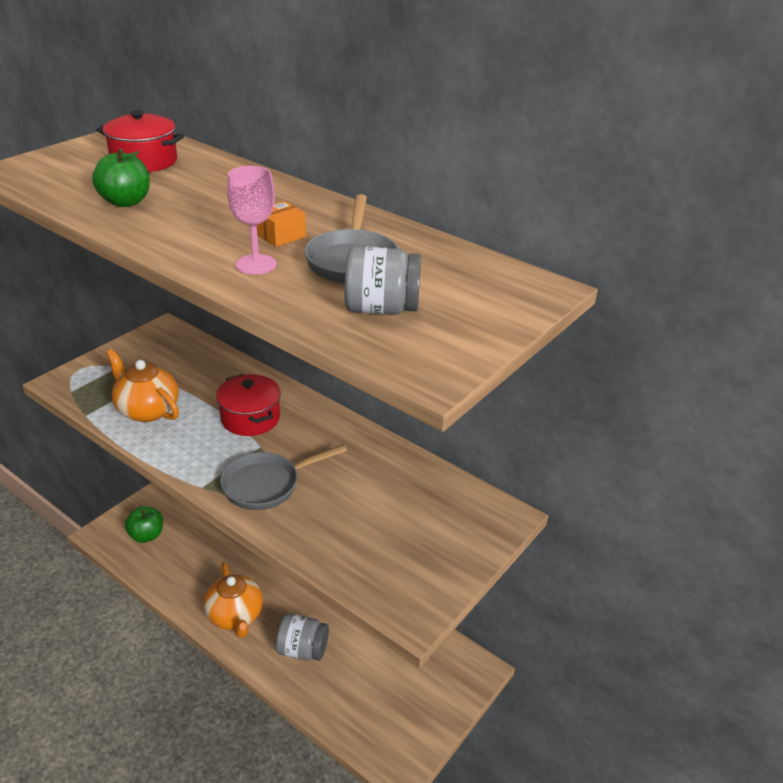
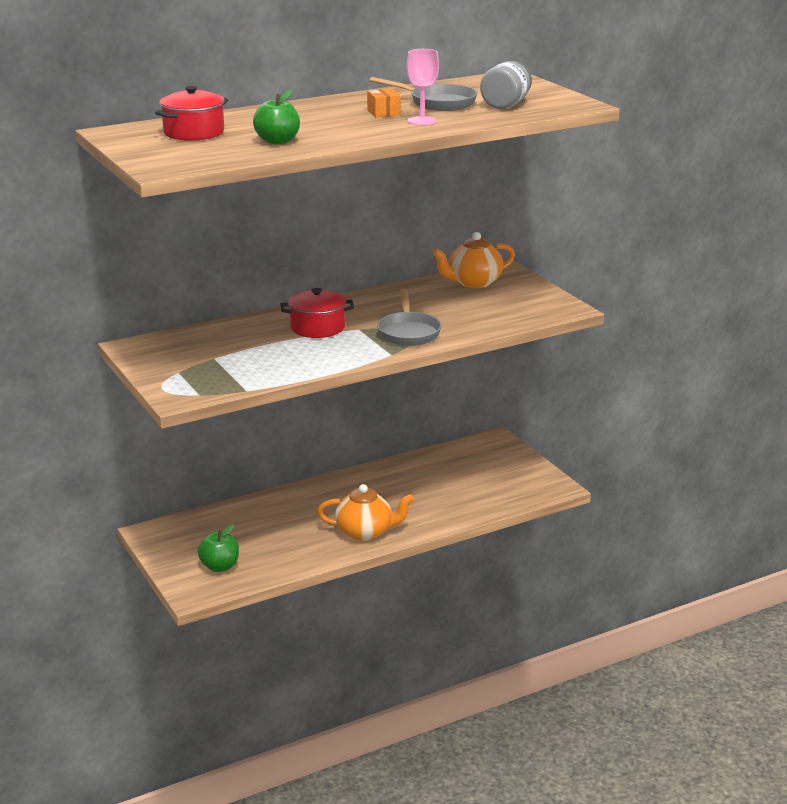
camera: 65 degrees left, 10 degrees down
orange teapot [106,349,179,422] -> orange teapot moved to [432,232,515,288]
grey jar [275,613,329,661] -> none

